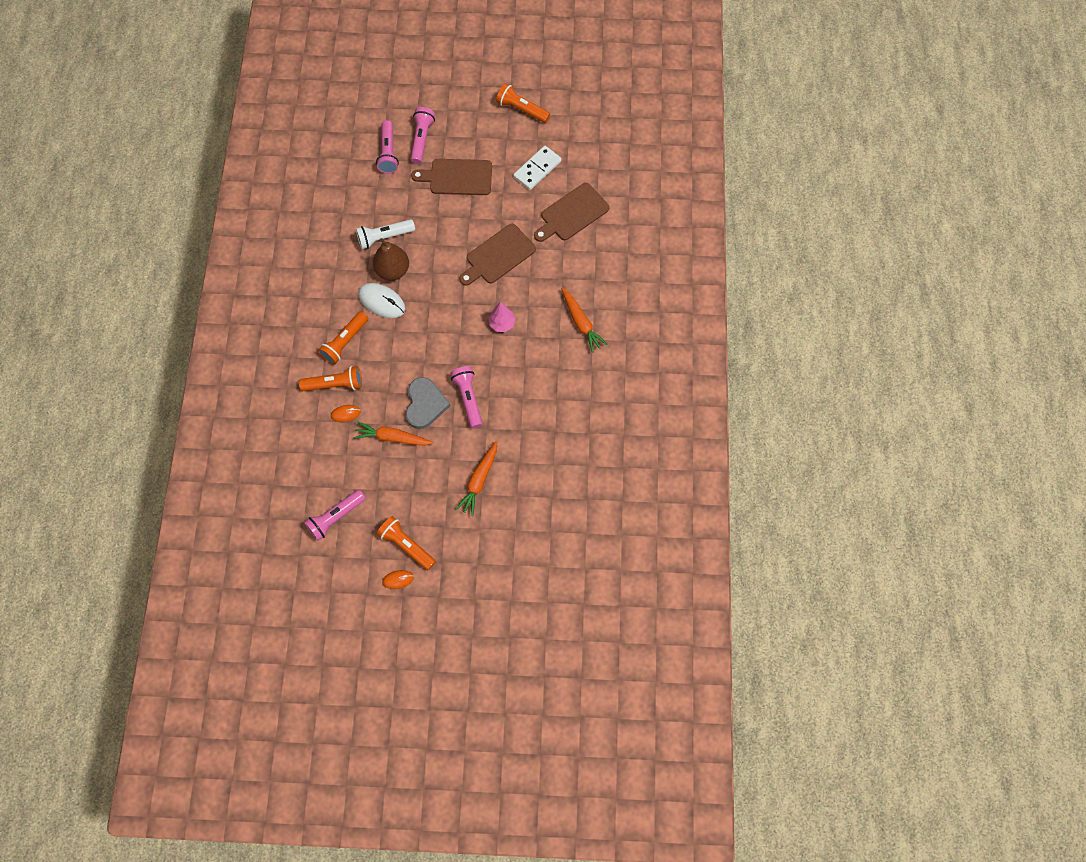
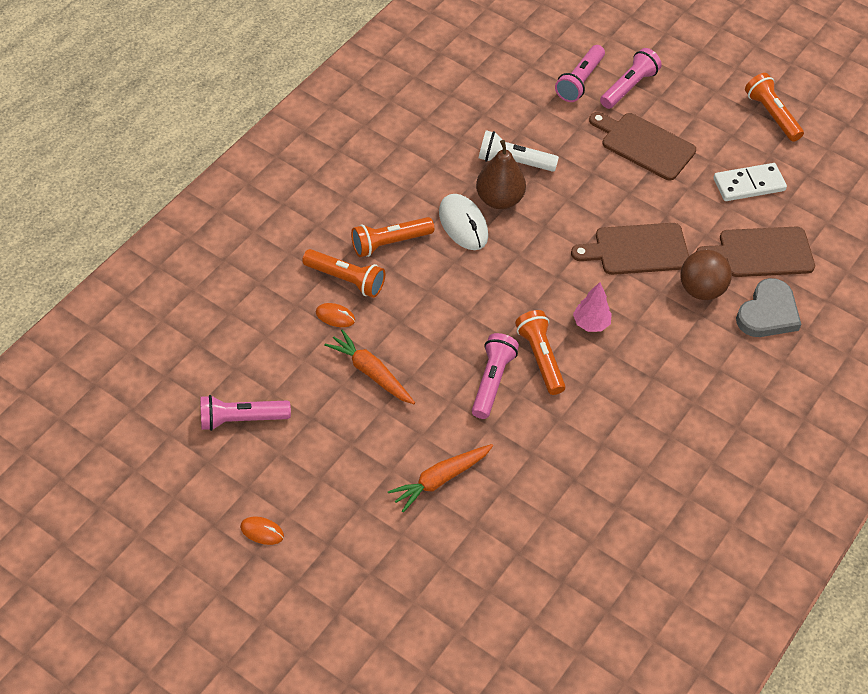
camera: 30 degrees right, 15 degrees down
orange flashlight [377,516,436,570] -> orange flashlight moved to [515,310,565,395]
grey heart [405,377,450,429] -> grey heart moved to [736,278,801,337]
orange carrot [561,288,608,353] -> none
none -> brown ball [681,250,732,300]

